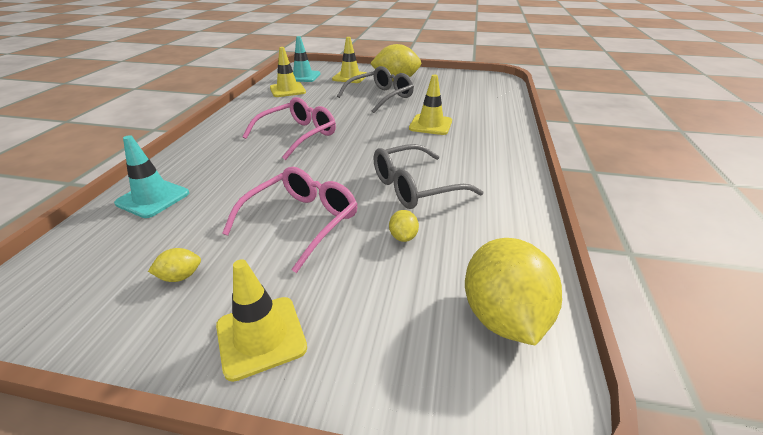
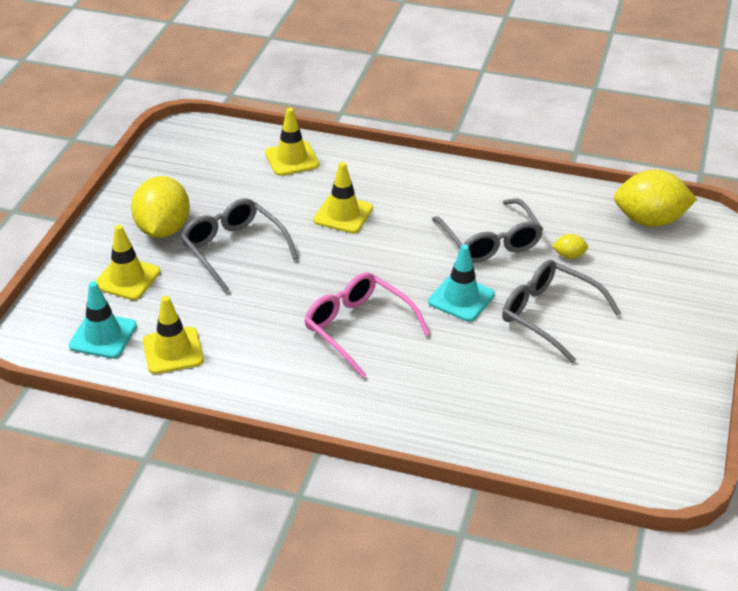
camera: 85 degrees left, 5 degrees up
turquoise traffic cone [114,135,189,218] -> turquoise traffic cone moved to [428,244,495,322]
yellow lemon [148,248,201,282] -> none
yellow traffic cone [216,259,307,382] -> yellow traffic cone moved to [265,108,320,176]
pink glasses [222,167,358,273] -> grey glasses [502,260,621,363]

